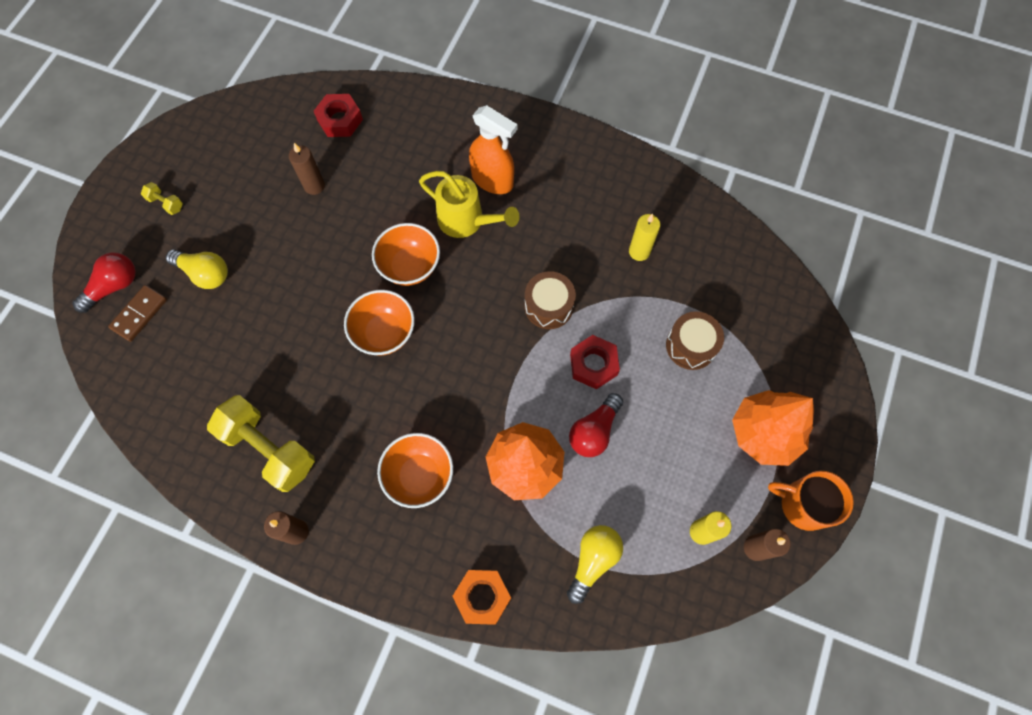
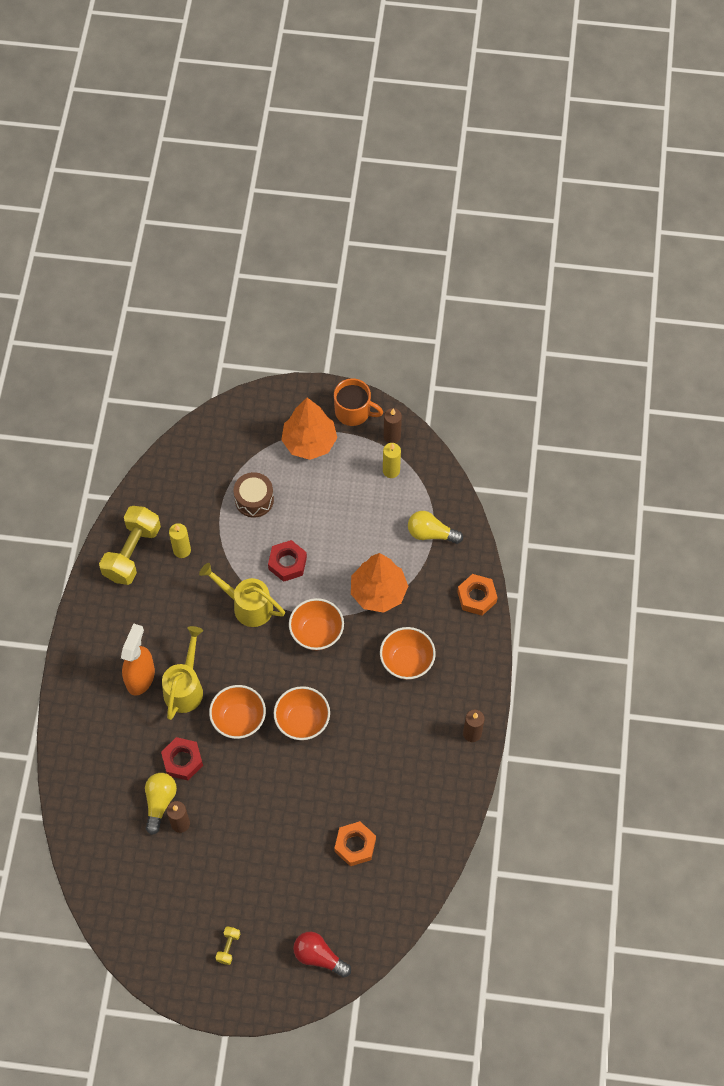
camera: 105 degrees left, 5 degrees down
brown domino [108,285,167,342] -> none
yellow light bulb [166,250,228,289] -> yellow light bulb moved to [145,773,177,835]
yellow dumbbell [207,395,315,492] -> yellow dumbbell moved to [99,506,161,585]
red nut [314,94,363,137] -> red nut moved to [161,737,203,780]
brown drum [525,271,576,329] -> yellow watering can [199,563,285,627]
red light bulb [569,393,623,457] -> none
orange mug [768,471,854,531] -> orange mug turned 75 degrees counterclockwise [334,378,383,426]
none -> orange bowl [289,598,344,650]
none -> orange nut [334,821,376,866]

